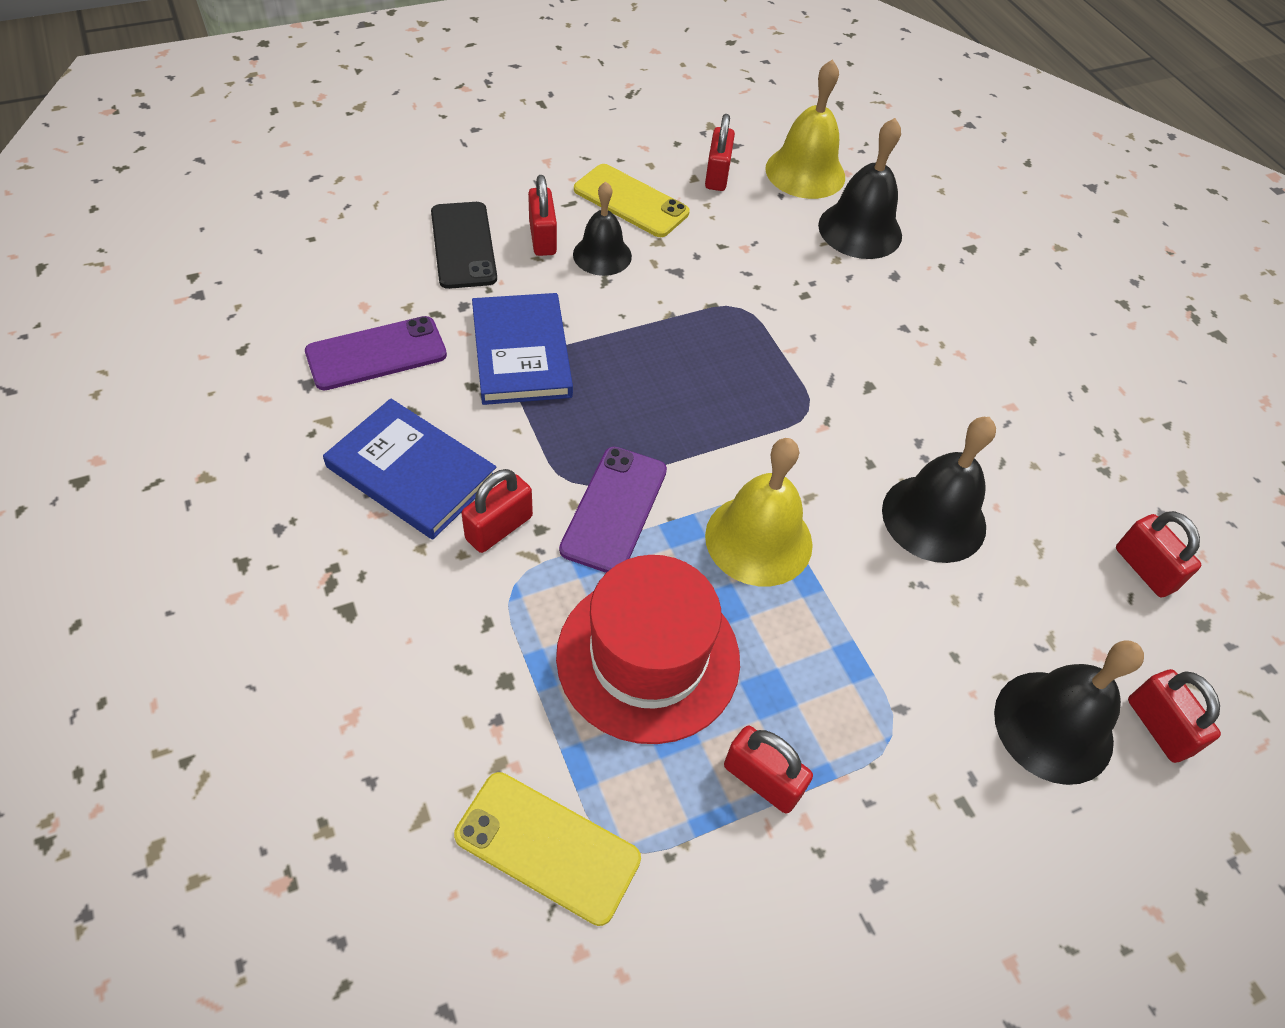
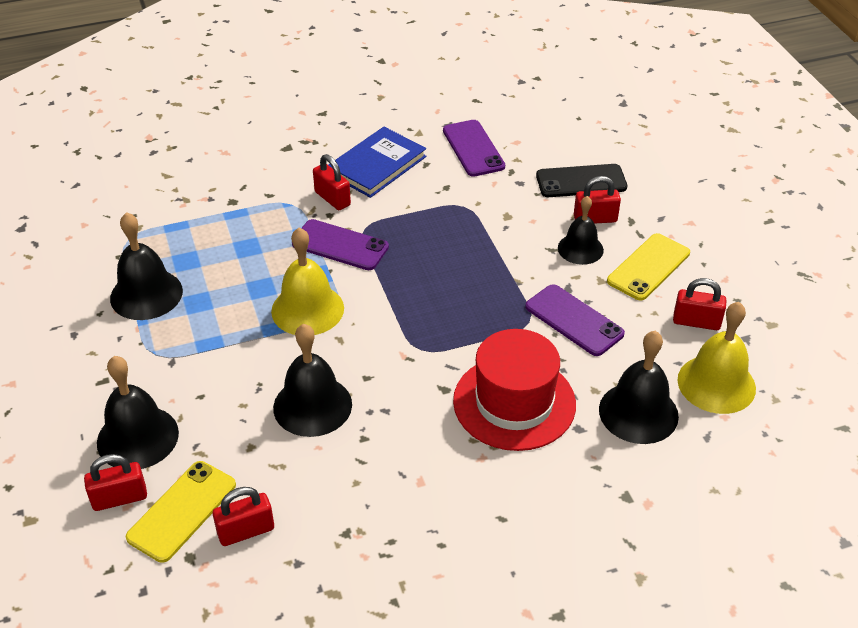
camera: 100 degrees right, 10 degrees down
yellow phone [454,772,641,926] -> yellow phone moved to [126,461,236,563]
blue book [472,293,573,405] -> none
red hat [556,555,740,744] -> red hat moved to [453,329,576,451]
red padlock [724,726,813,814] -> black bell [110,212,183,320]
none -> purple phone [525,284,625,356]

